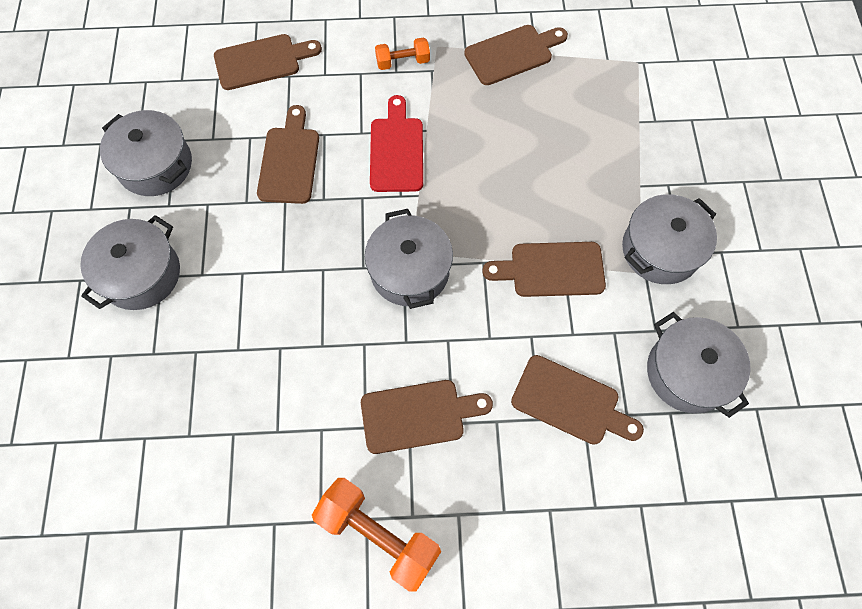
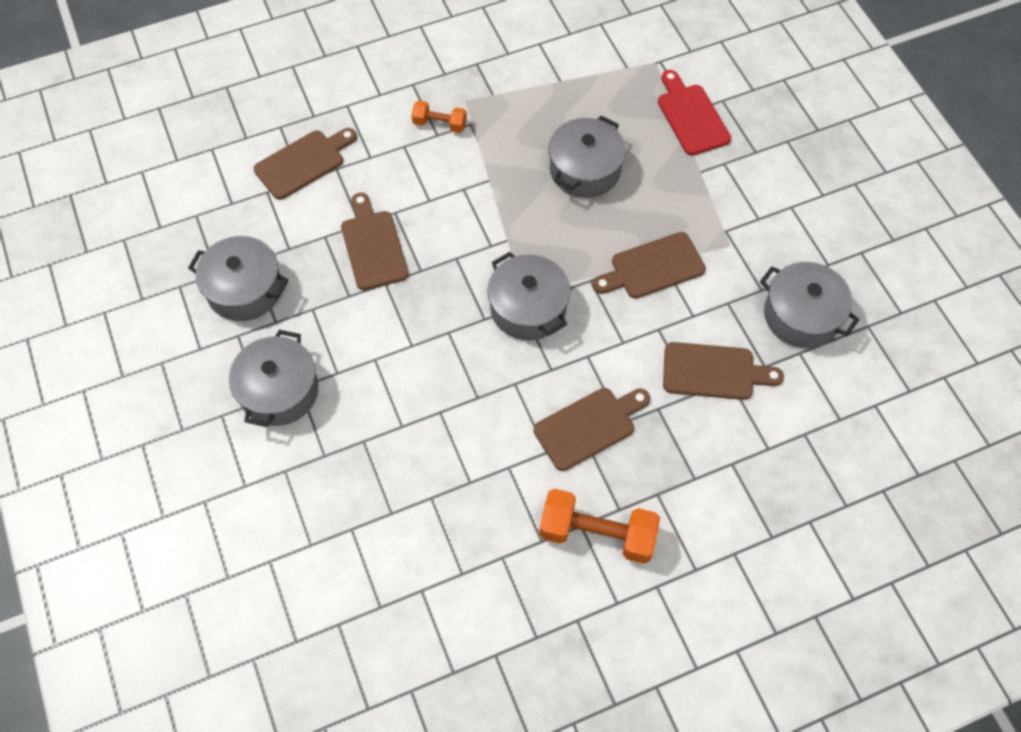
camera: 20 degrees left, 5 degrees down
red cutting board [370,95,423,192] -> red cutting board moved to [658,70,731,156]
orange dumbbell [375,37,430,70] -> orange dumbbell turned 45 degrees clockwise [412,100,467,133]
brown cutting board [464,25,568,85] -> none
grey pot [622,194,717,284] -> grey pot moved to [549,116,626,198]

